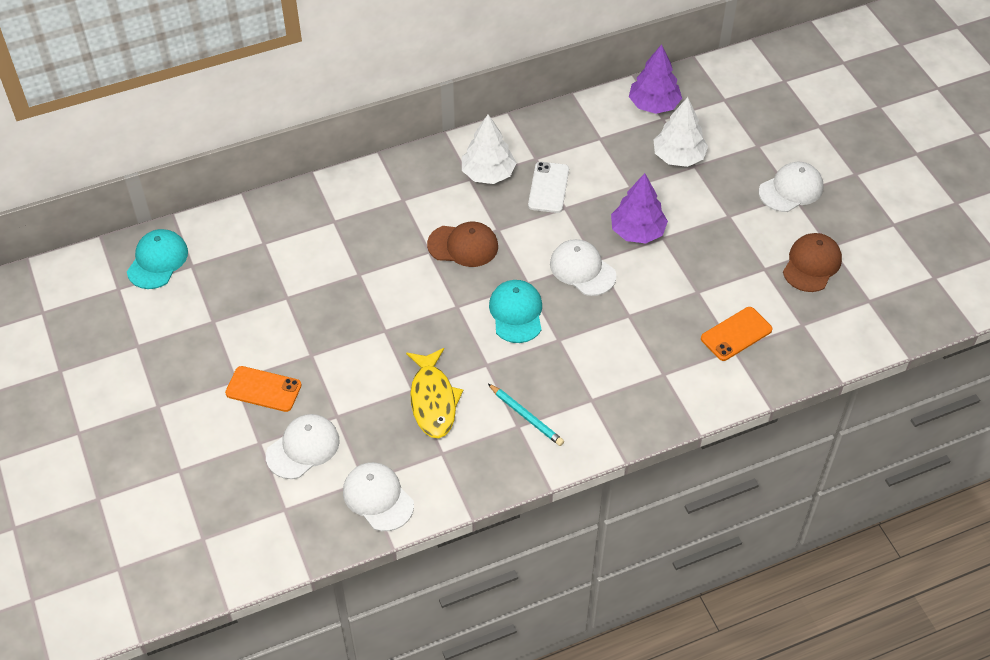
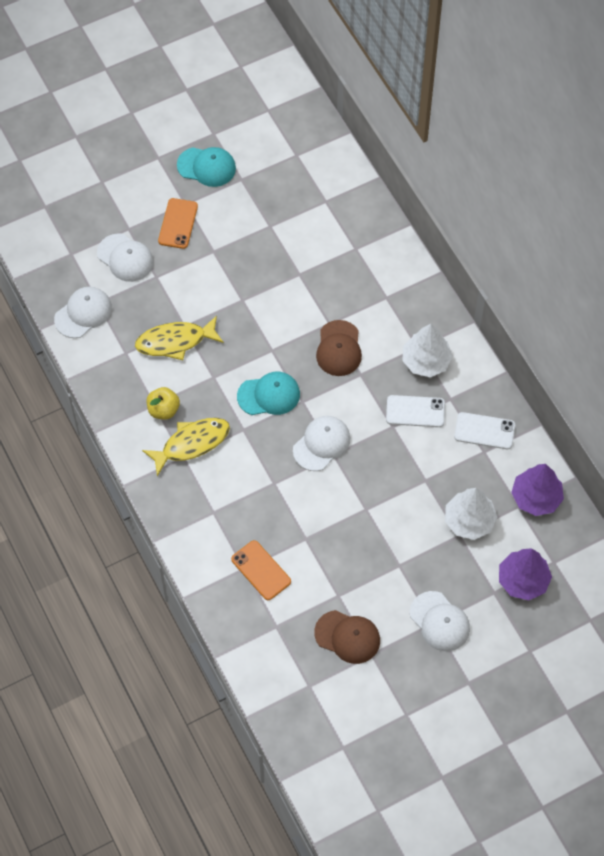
camera: 85 degrees right, 10 degrees up
turquoise cap [127,229,188,289] -> turquoise cap moved to [177,147,236,187]
turquoise pencil [488,384,564,446] -> yellow apple [147,387,180,420]
purple tree [611,173,668,243] -> purple tree moved to [499,548,552,600]
none -> yellow fish [142,418,230,476]
none -> white phone [454,412,515,449]

